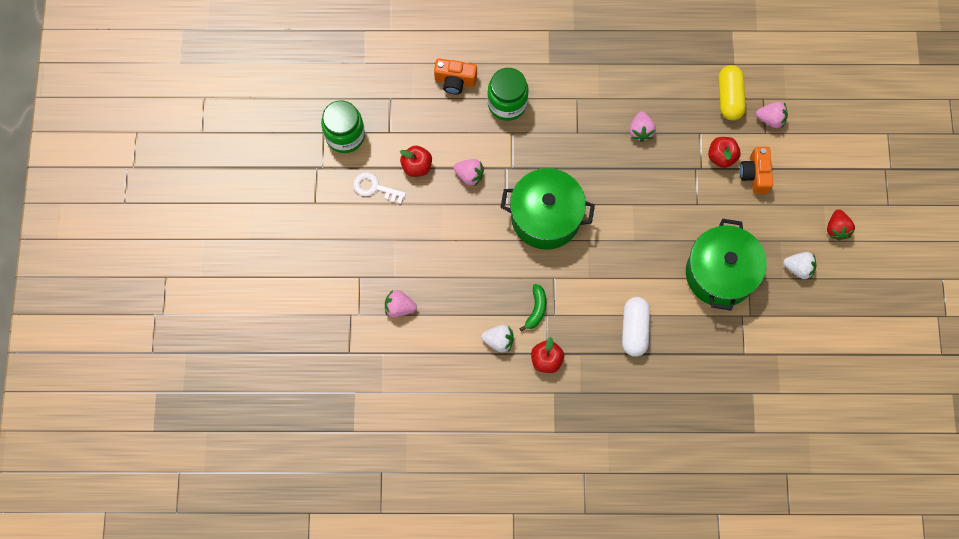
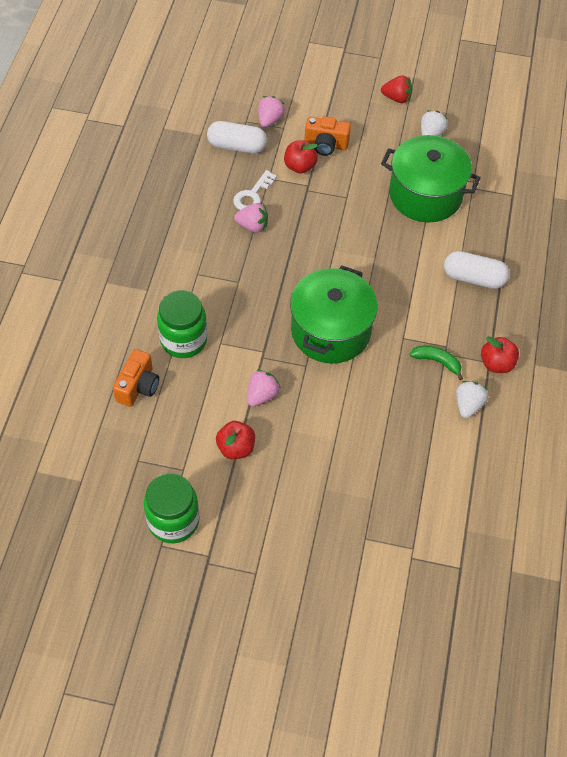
camera: 80 degrees left, 15 degrees down
white key [353,172,406,204] -> white key moved to [233,170,277,210]
pink strawberry [385,290,417,317] -> none
yellow capsule [718,65,746,120] -> white capsule [207,121,267,154]

